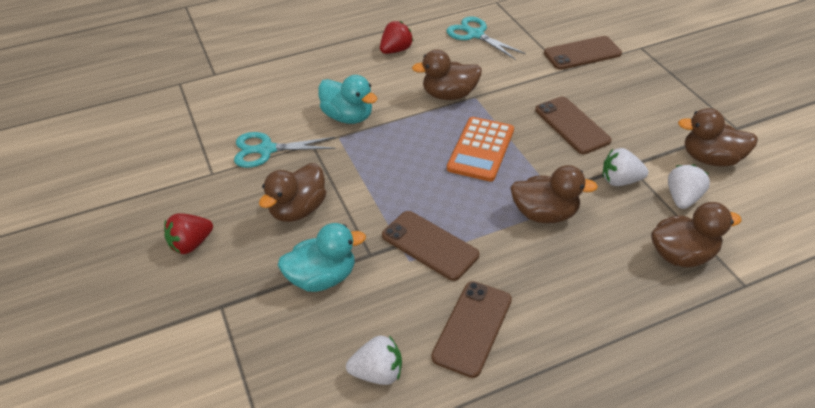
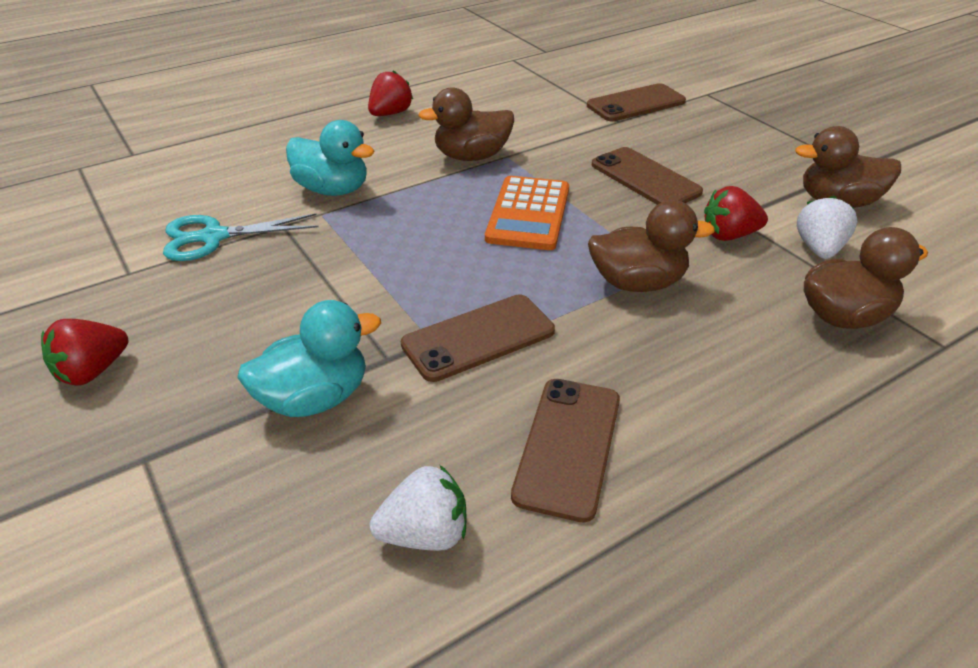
camera: 10 degrees left, 5 degrees down
brown duck [259,163,326,222] -> none
brown phone [382,211,479,281] -> brown phone turned 60 degrees counterclockwise [401,294,555,382]
turquoise scissors [447,16,526,59] -> none
white strawberry [603,148,648,186] -> red strawberry [704,186,768,241]

